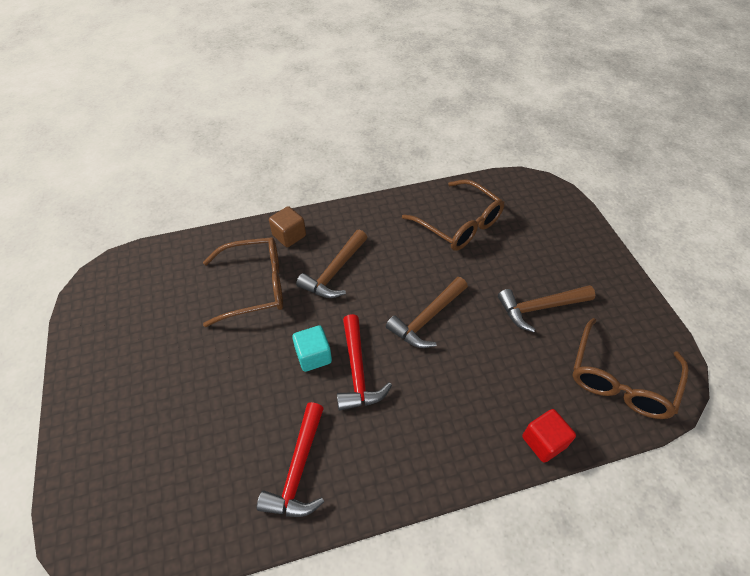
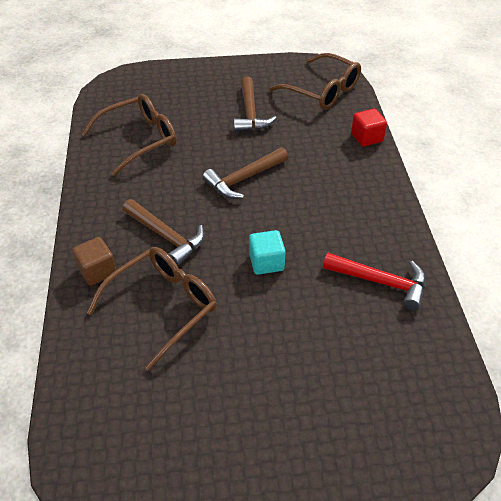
camera: 80 degrees left, 5 degrees down
brown glasses [203,237,283,327] -> brown glasses turned 45 degrees clockwise [87,247,217,371]
red hammer [337,314,392,411] -> none
brown hammer [386,277,468,348] -> brown hammer turned 90 degrees clockwise [202,147,288,199]

